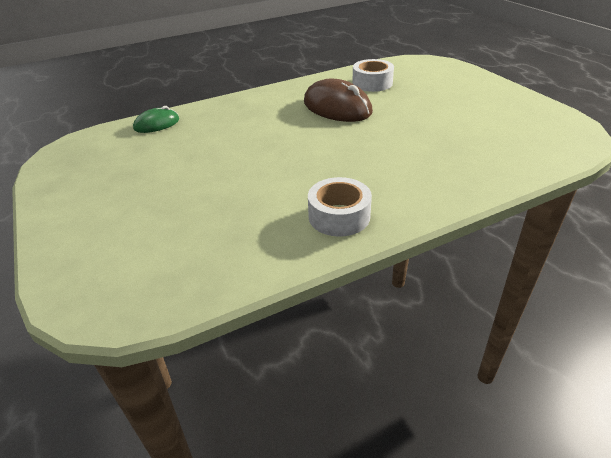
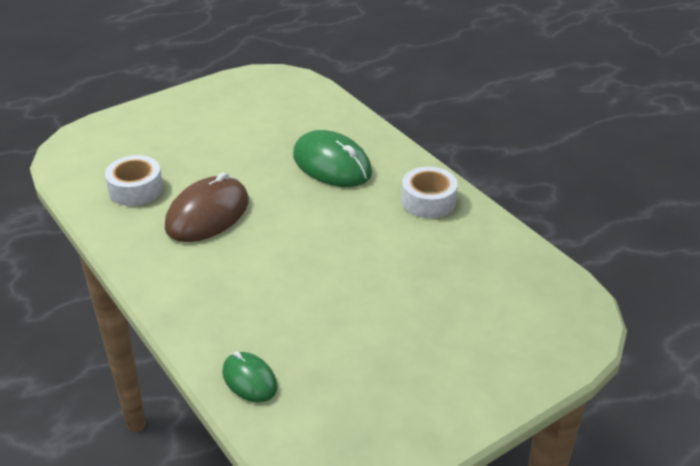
camera: 100 degrees left, 0 degrees up
none -> green mouse [293,130,372,187]

